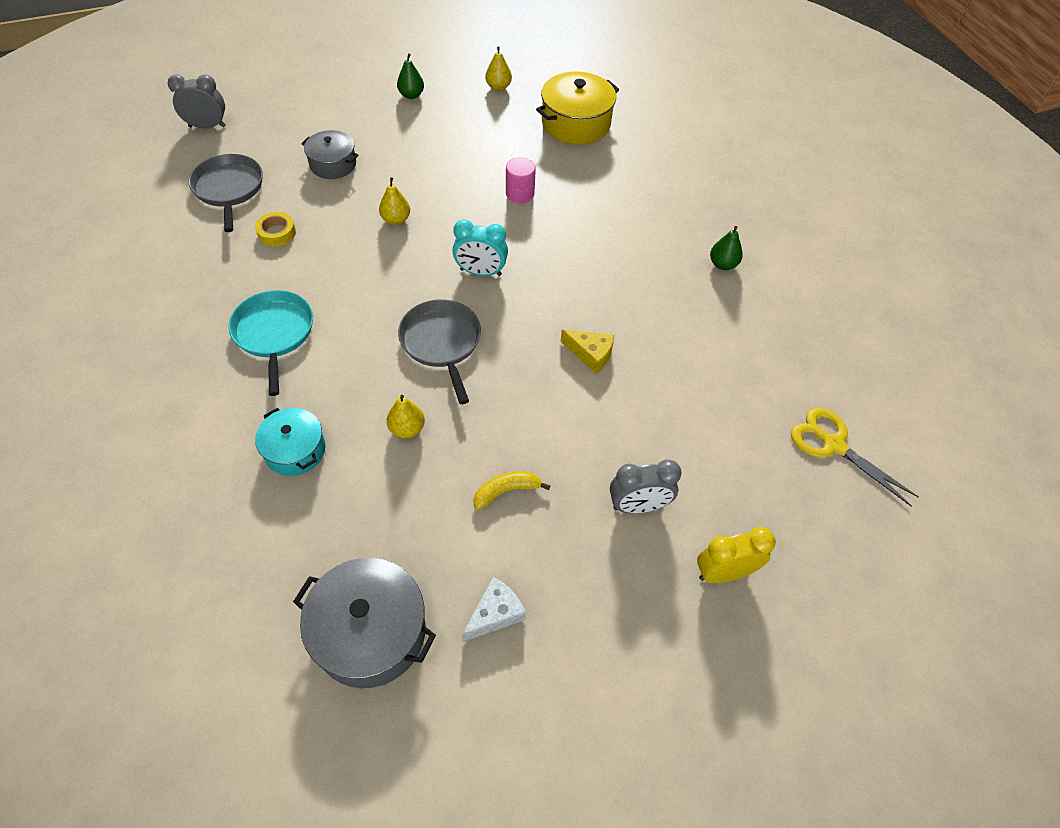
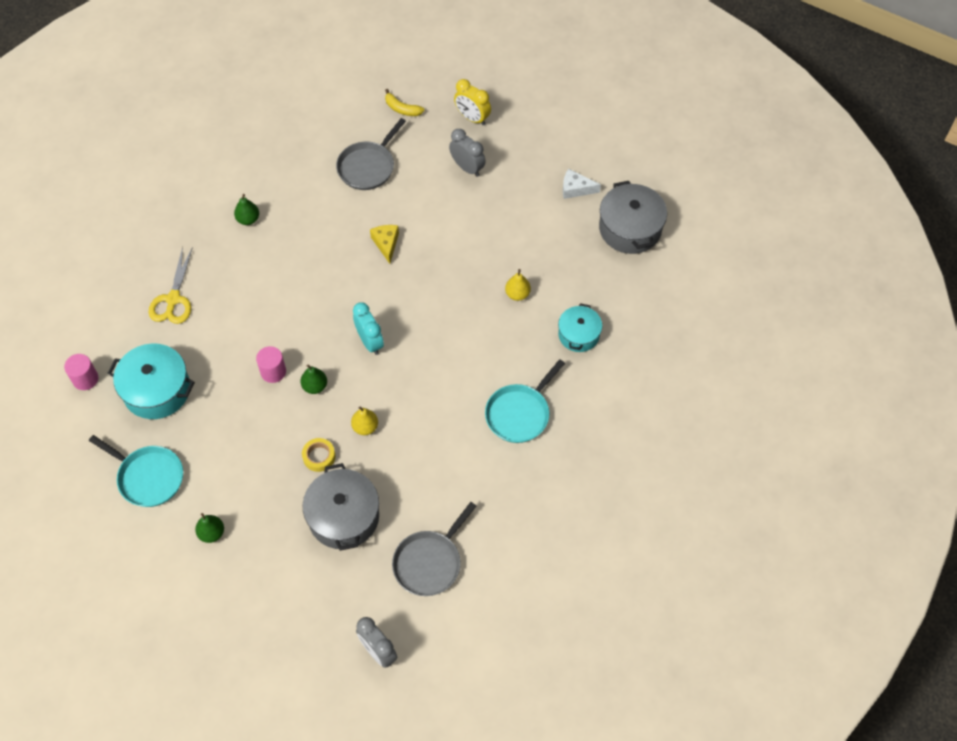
camera: 125 degrees left, 5 degrees up
yellow tape [255,212,296,247] -> yellow tape moved to [302,438,335,472]
grey pot [301,130,359,179] -> grey pot [303,463,379,551], size x1.59
grey pan [398,299,481,404] -> grey pan moved to [336,118,406,190]
yellow banana [473,471,551,510] -> yellow banana moved to [385,89,425,116]
yellow pear [485,46,512,91] -> turquoise pan [89,435,183,507]
yellow pot [536,72,619,145] -> turquoise pot [108,344,195,419]
yellow scissors [791,408,919,507] -> yellow scissors moved to [149,247,193,324]
none -> pink cylinder [64,354,98,390]
none -> green pear [301,364,327,394]

